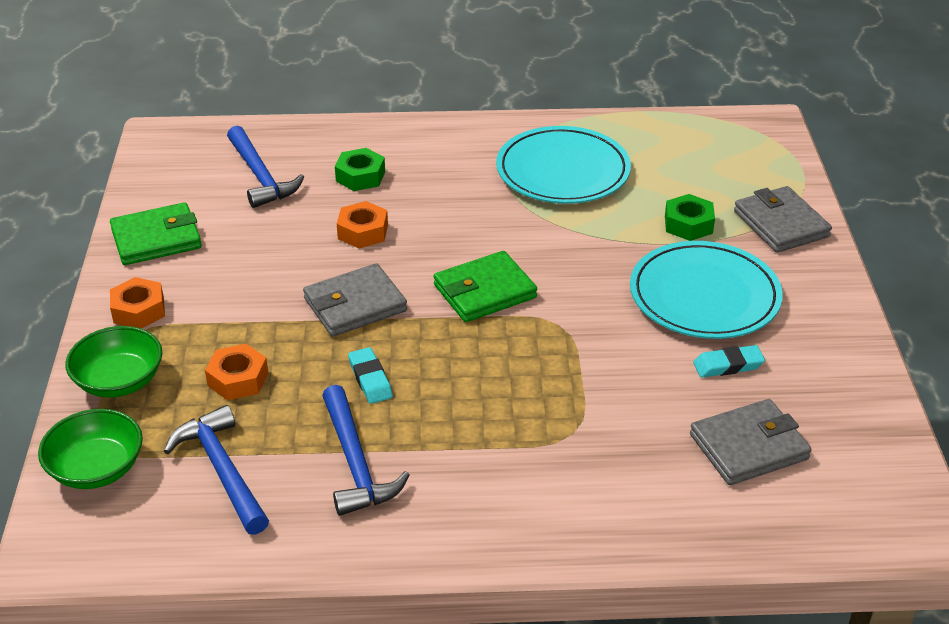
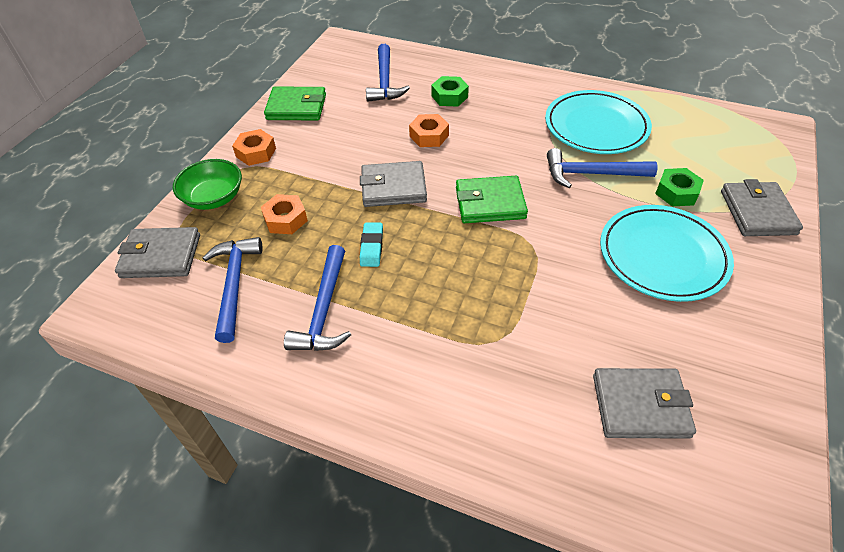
camera: 25 degrees right, 10 degrees up
green bowl [38,409,143,489] -> grey wallet [115,227,200,278]
turquoise eraser [693,345,765,378] -> none
none -> blue hammer [547,148,657,188]

